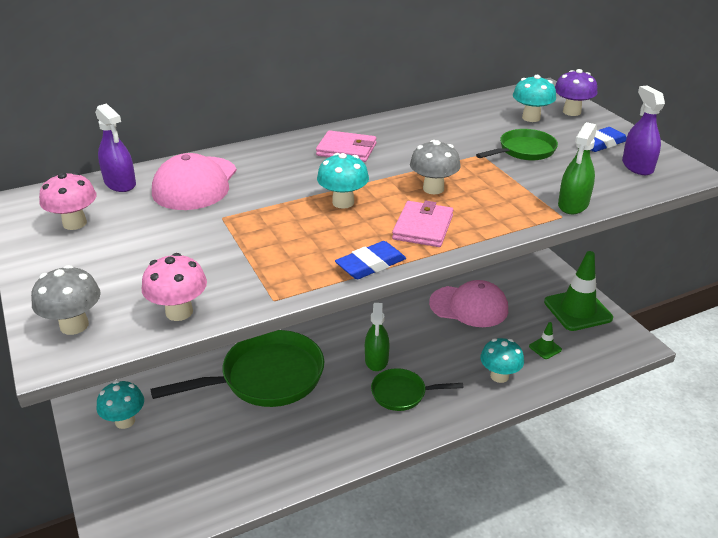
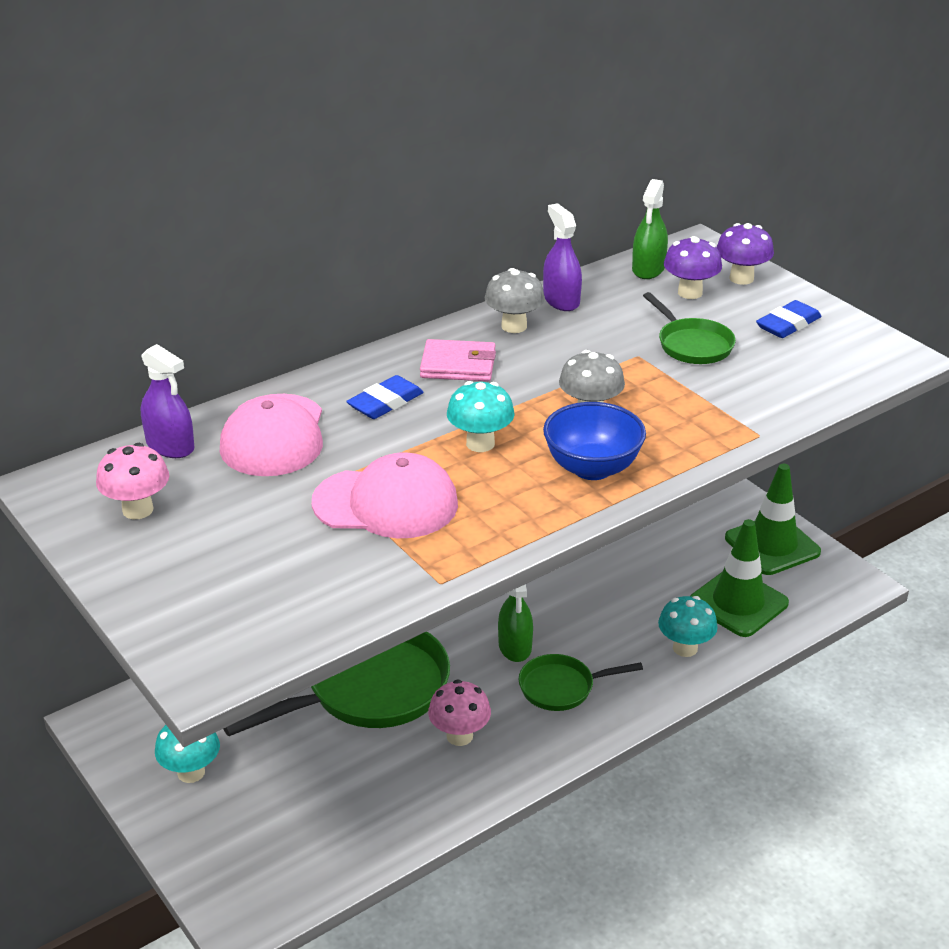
camera: 10 degrees left, 0 degrees up
grey mushroom [31,265,101,335] -> grey mushroom moved to [485,268,545,333]
pink mushroom [142,253,207,321] -> pink mushroom moved to [428,679,491,746]
blue eraser [335,241,406,279] -> blue eraser moved to [346,375,424,419]
pink wallet [392,201,453,247] -> blue bowl [543,402,646,480]
pink cap [429,280,508,327] -> pink cap moved to [312,452,458,538]
green pan [476,129,558,160] -> green pan turned 105 degrees clockwise [643,292,736,364]
turquoise mushroom [513,75,556,122] -> purple mushroom [664,236,722,299]
green traffic cone [529,322,562,359] -> green traffic cone [690,519,789,637], size x2.26
green spray bottle [558,122,597,214] -> green spray bottle moved to [632,179,668,279]
purple spray bottle [622,85,665,175] -> purple spray bottle moved to [543,203,582,311]

